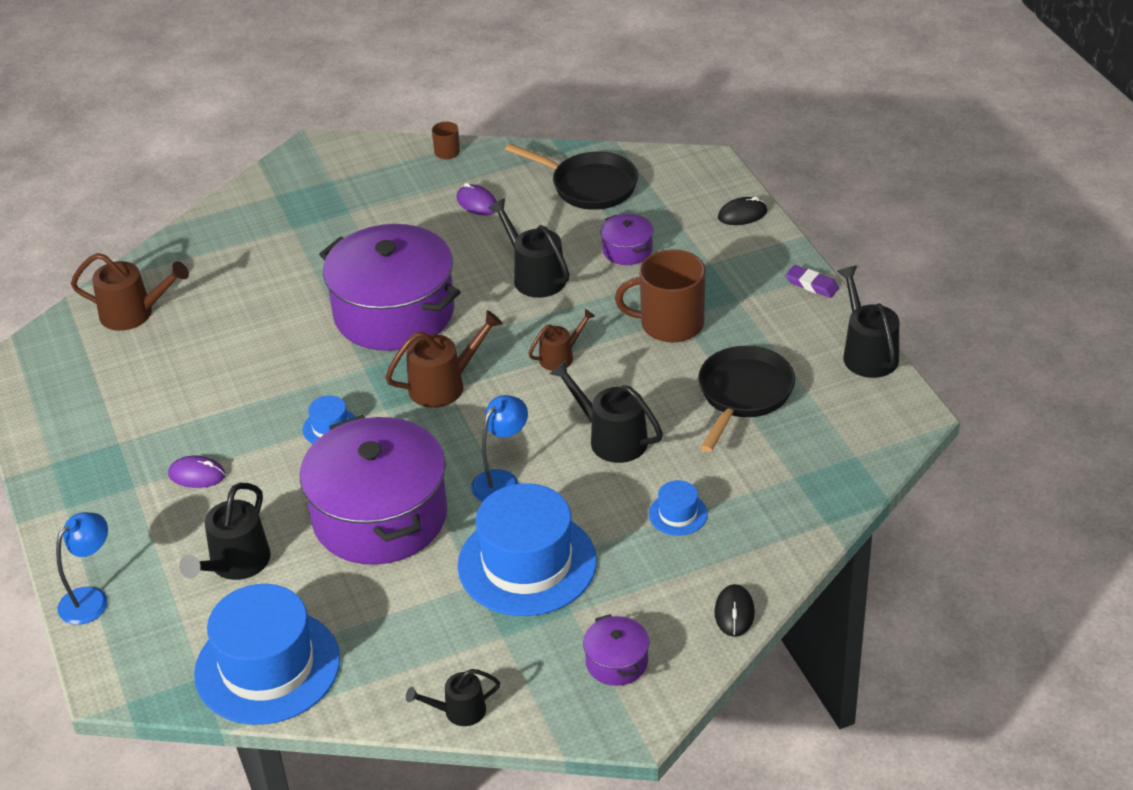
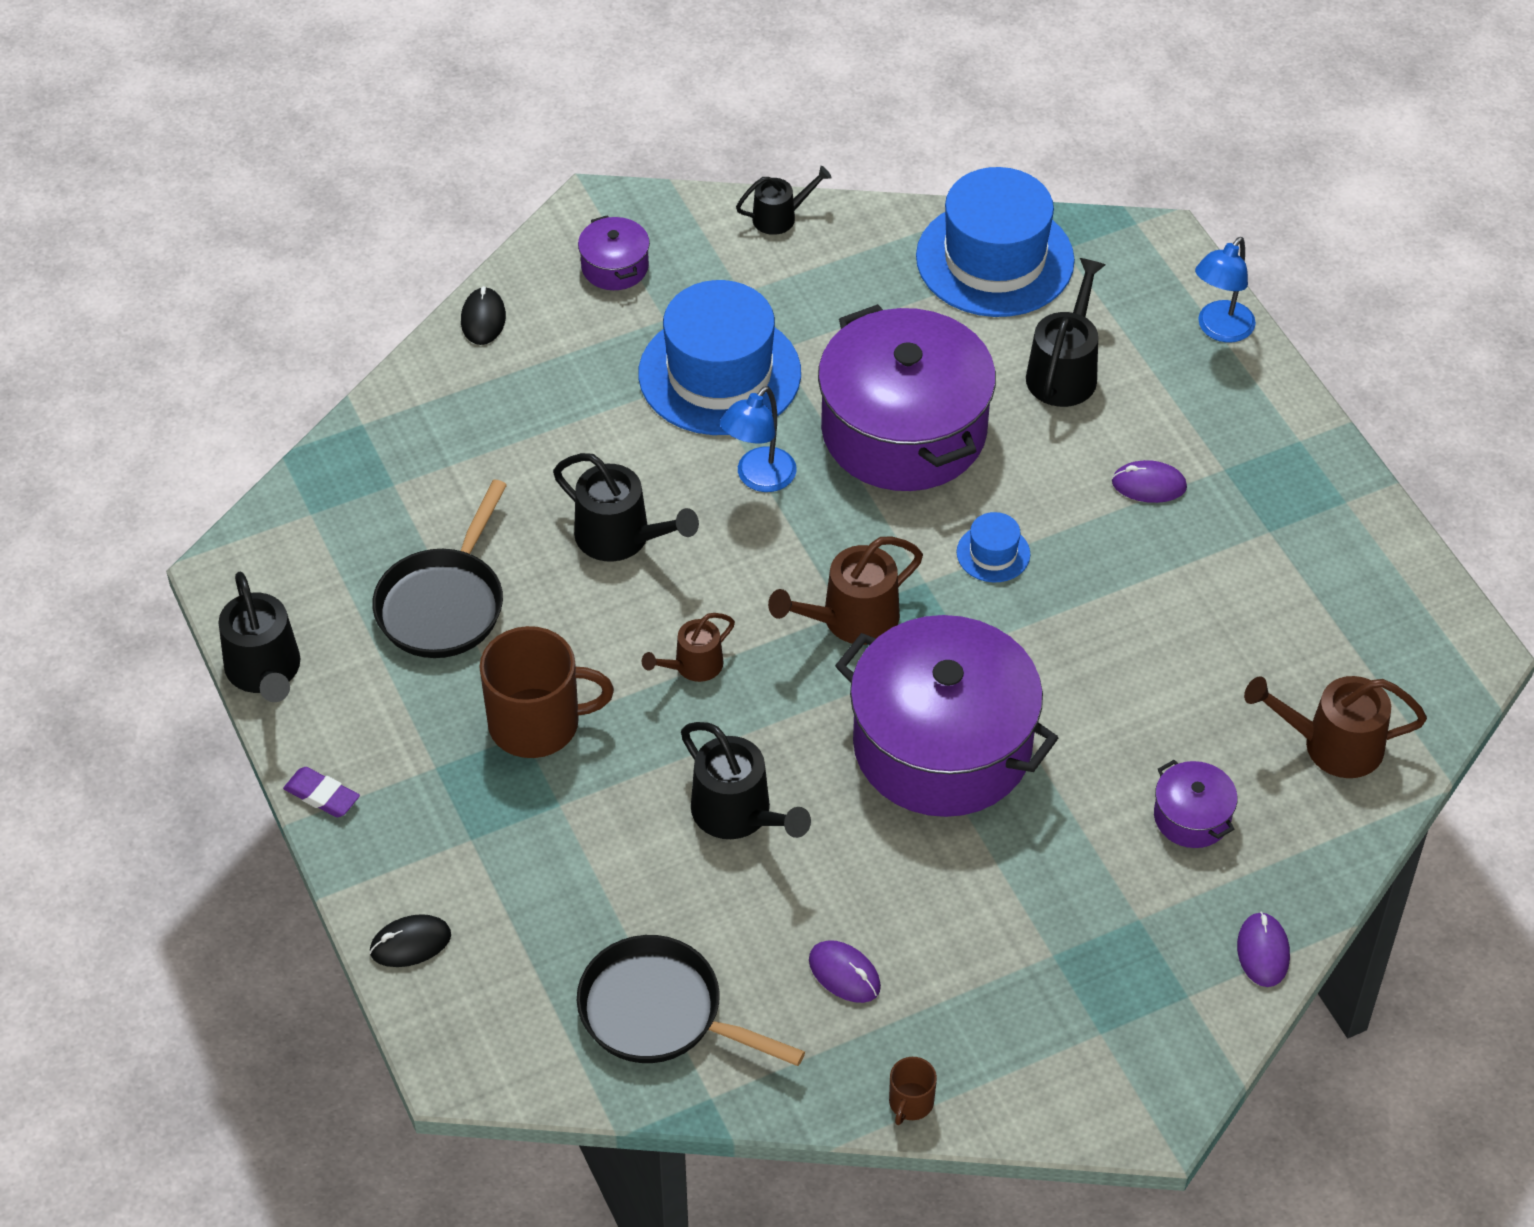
camera: 175 degrees right, 10 degrees up
purple pot [600,214,654,265] -> purple pot moved to [1154,760,1238,848]
blue hat [649,480,708,536] -> none
none -> purple mouse [1237,912,1290,987]

